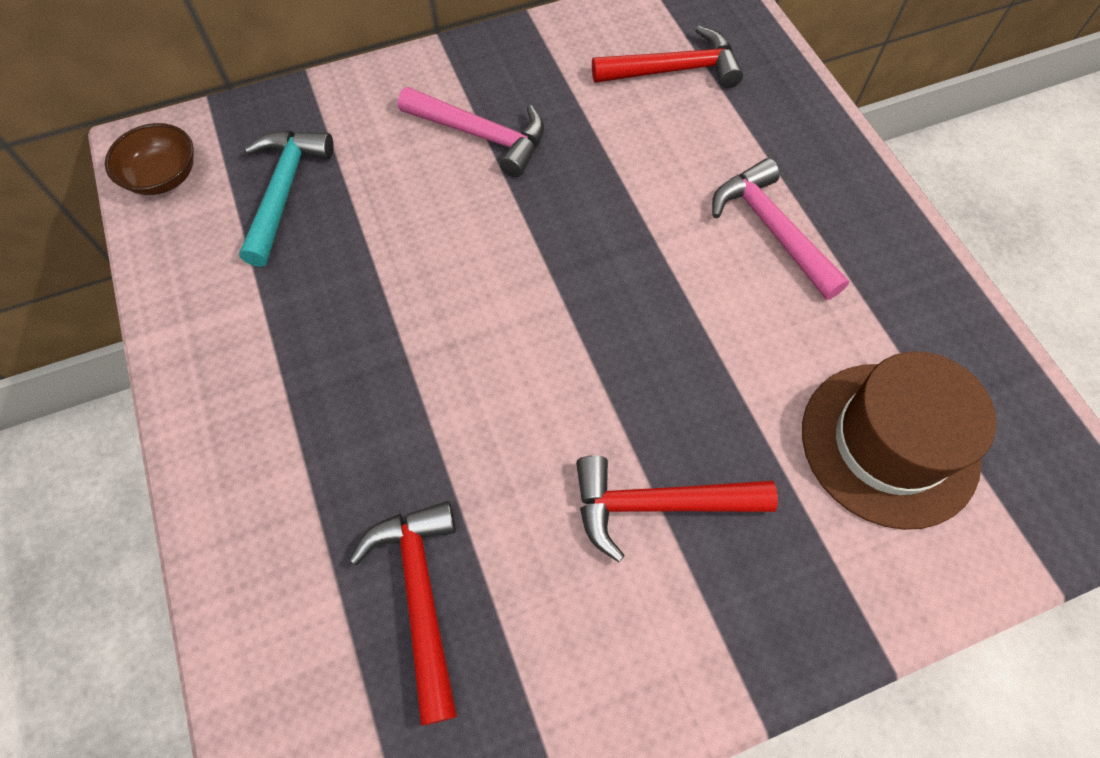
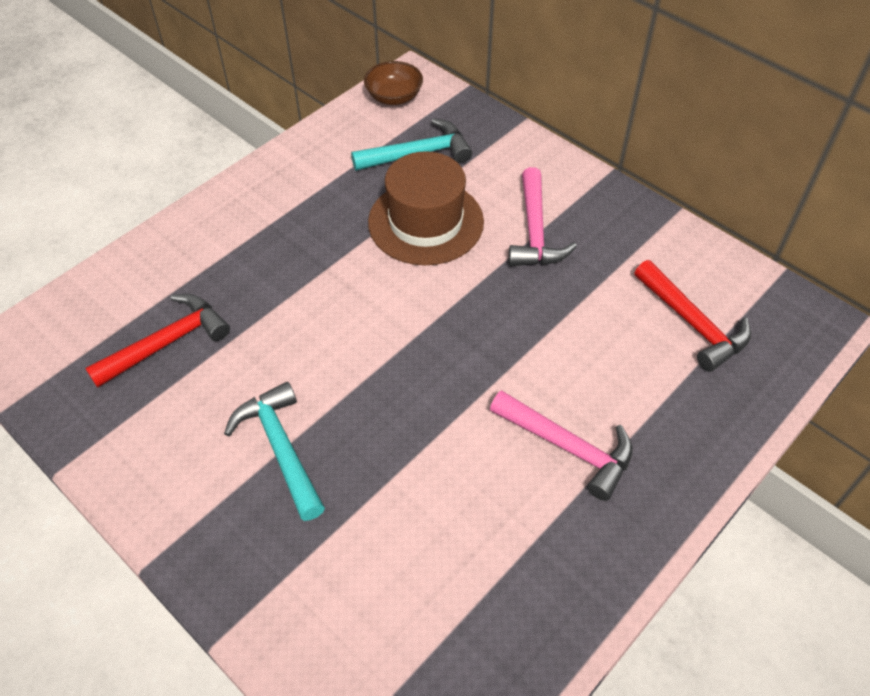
camera: 65 degrees right, 10 degrees down
red hammer [576,455,778,562] -> turquoise hammer [224,382,325,521]
pink hammer [712,158,849,300] -> pink hammer turned 90 degrees clockwise [490,390,633,501]
brown hat [802,351,997,530] -> brown hat moved to [368,151,484,265]

